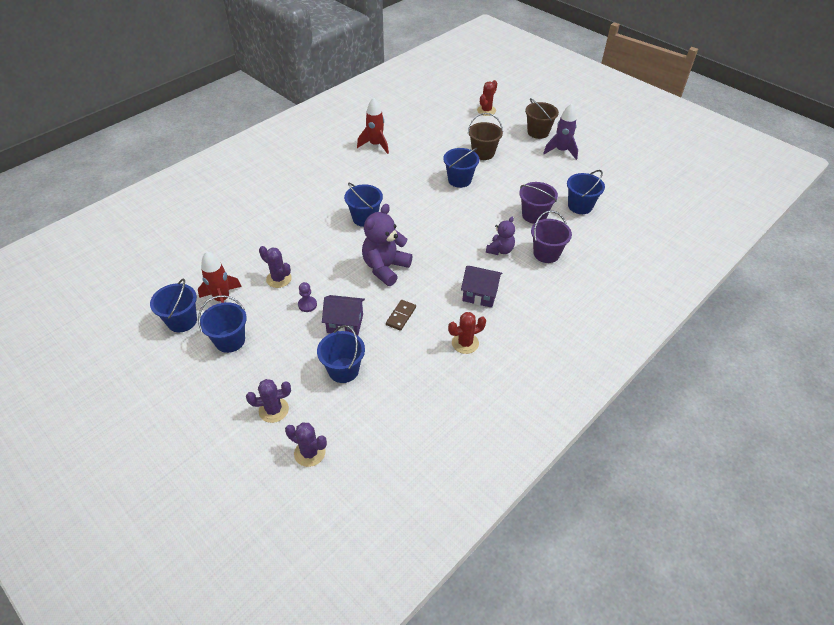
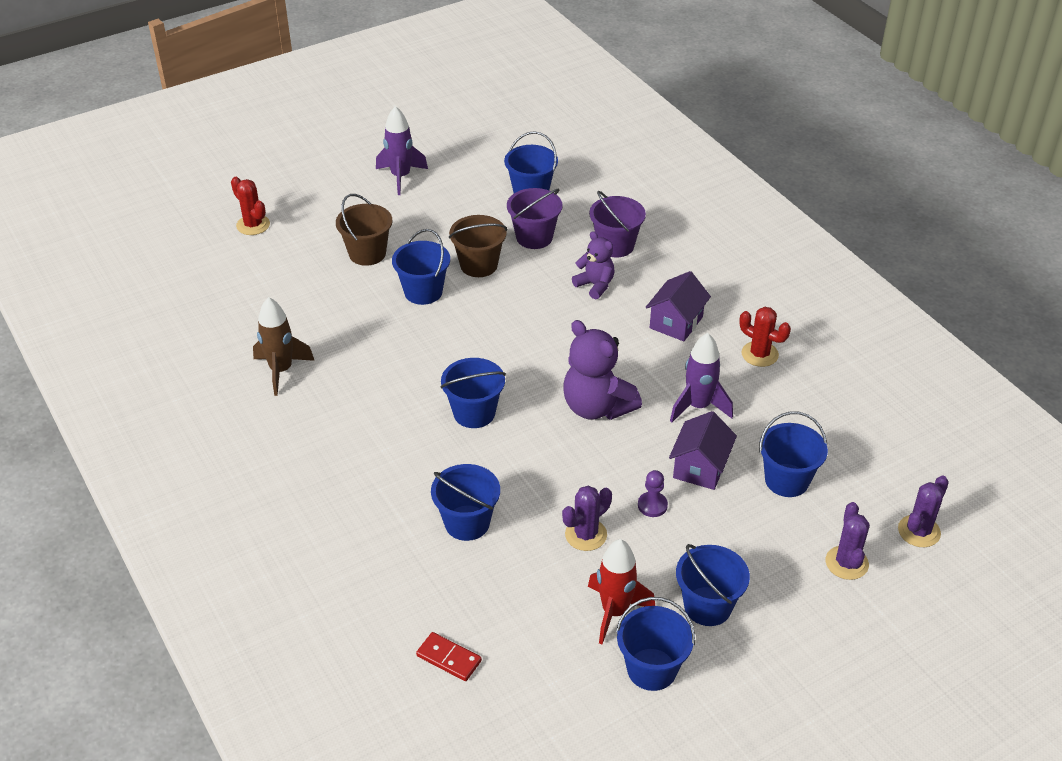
camera: 75 degrees left, 5 degrees down
red rocket [357,97,389,154] -> brown rocket [253,297,315,396]
brown domino [386,300,416,331] -> purple rocket [670,333,733,422]
red cactus [448,312,486,354] -> red cactus turned 45 degrees counterclockwise [739,307,791,367]
brown bucket [525,98,559,139] -> brown bucket moved to [449,215,507,277]
none -> red domino [416,632,482,681]
none -> blue bucket [431,464,500,541]

